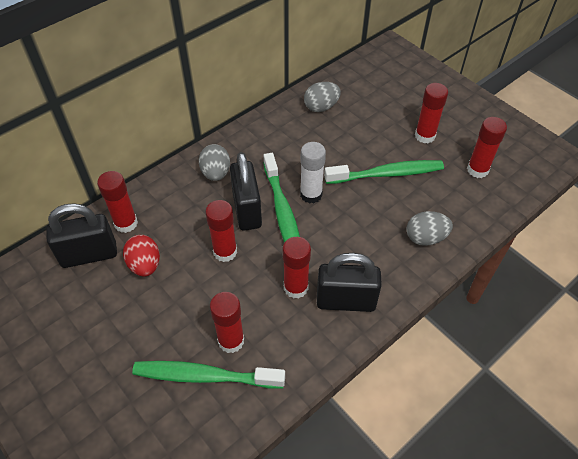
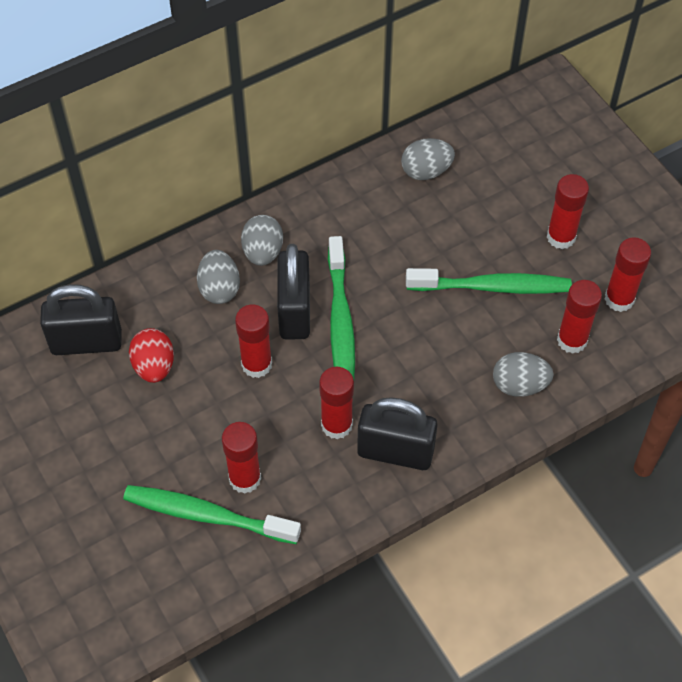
camera: 10 degrees right, 5 degrees up
red glue stick [97,171,138,233] -> red glue stick moved to [557,280,602,354]
white glue stick [300,142,326,203] -> none
none -> grey egg [197,250,240,304]

